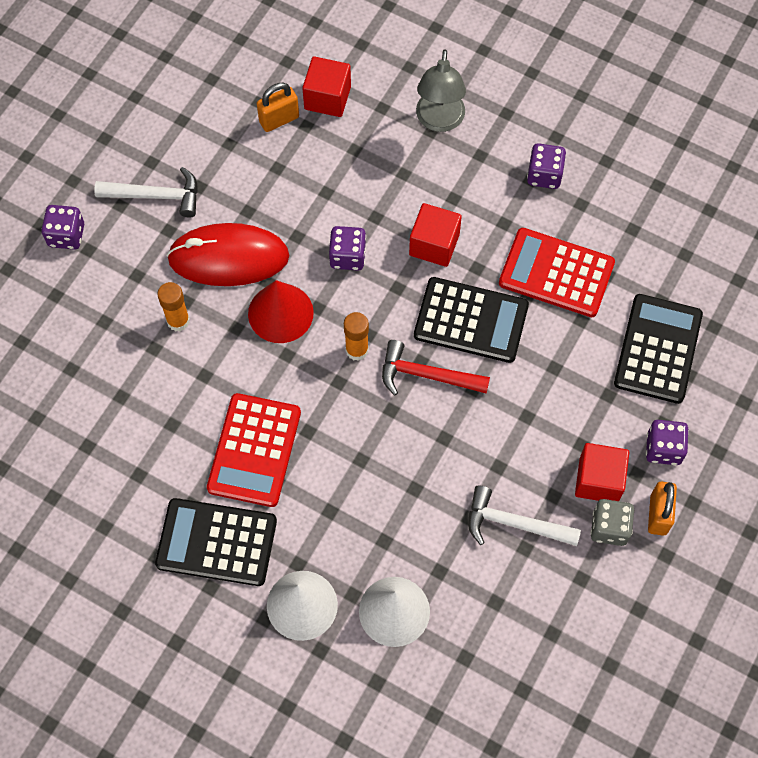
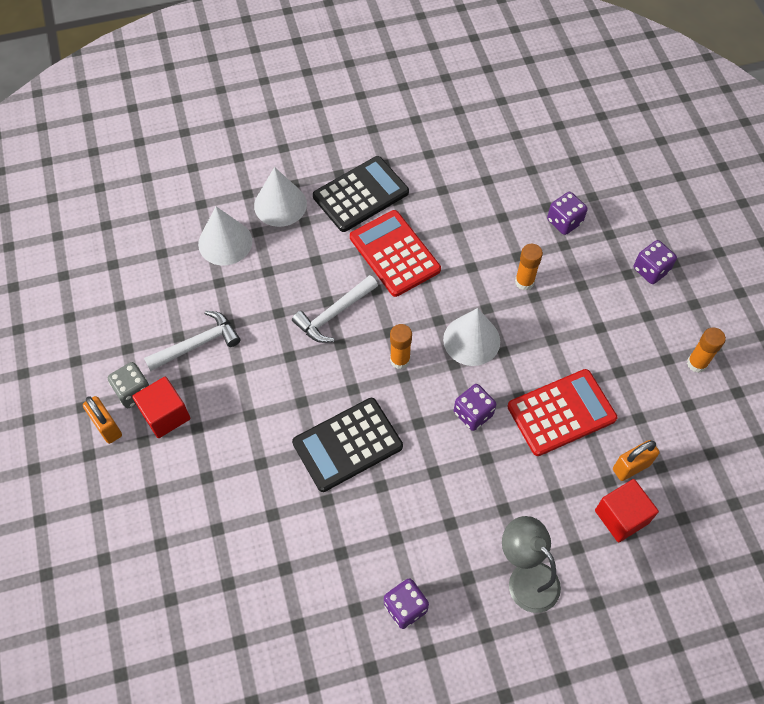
camera: 135 degrees right, 5 degrees down
white hammer [95,167,198,218] -> white hammer moved to [292,275,378,343]
red mouse [167,223,290,286] -> none
red cone [248,280,314,343] -> white cone [443,308,500,366]
orange padlock [257,83,299,132] -> orange padlock turned 45 degrees clockwise [613,440,659,481]
red hammer [382,340,490,395] -> none
red cube [409,203,462,267] -> none
red calculator [499,228,615,317] -> red calculator moved to [507,369,617,456]
black calculator [614,294,703,404] -> none
purple dice [646,420,689,465] -> purple dice moved to [547,192,588,235]
none -> orange glue stick [687,327,726,373]

